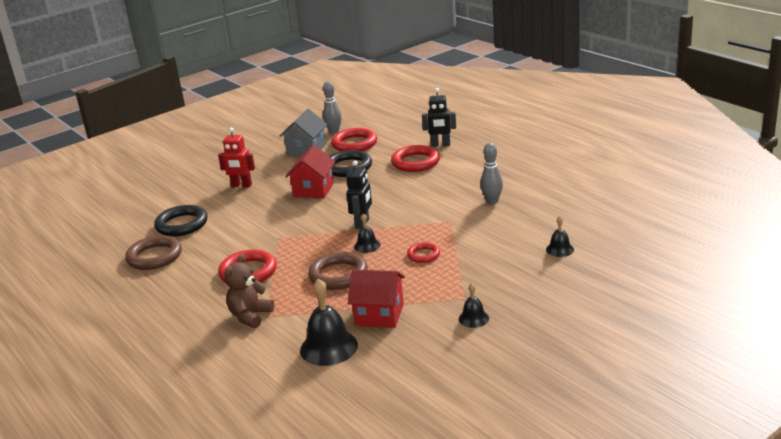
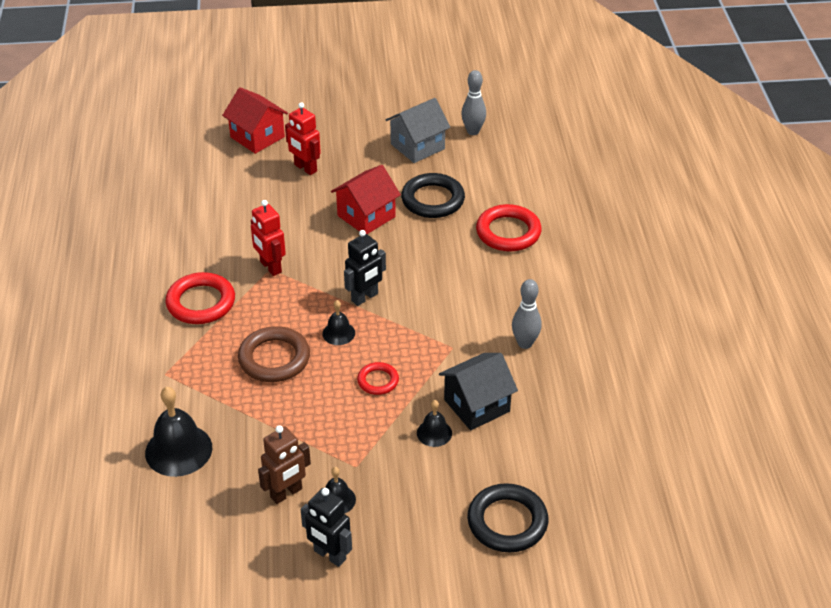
camera: 30 degrees right, 15 degrees up
brown ring [125,235,182,270] -> none
black ring [154,205,207,236] -> black ring moved to [467,483,549,552]
brown teddy bear [224,254,274,328] -> none
red ring [331,128,377,151] -> none
red house [348,269,405,328] -> red house moved to [222,87,288,154]
black robot [422,88,456,147] -> black robot moved to [301,488,352,567]
black bell [546,216,574,257] -> black bell moved to [417,400,452,447]
none -> red robot [251,200,286,276]
none -> brown robot [258,425,311,504]
none -> black house [439,353,518,430]

